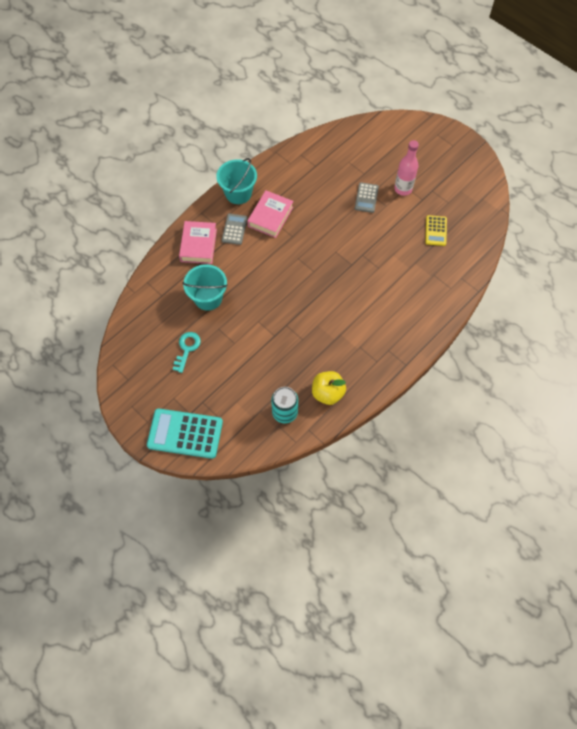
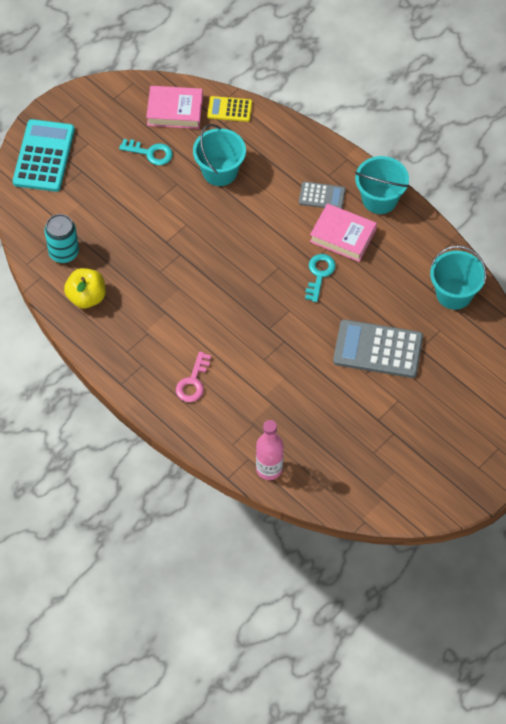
camera: 90 degrees right, 5 degrees down
pink book [179,221,217,264] -> pink book moved to [146,86,203,129]
grey calculator [355,182,379,213] -> grey calculator [333,319,423,378], size x1.82
pink bottle [394,140,419,196] -> pink bottle moved to [256,420,283,480]
yellow calculator [426,215,447,246] -> yellow calculator moved to [207,96,252,122]
none -> pink key [176,351,211,402]
none -> turquoise key [305,254,336,302]
none -> turquoise bucket [430,245,487,310]

